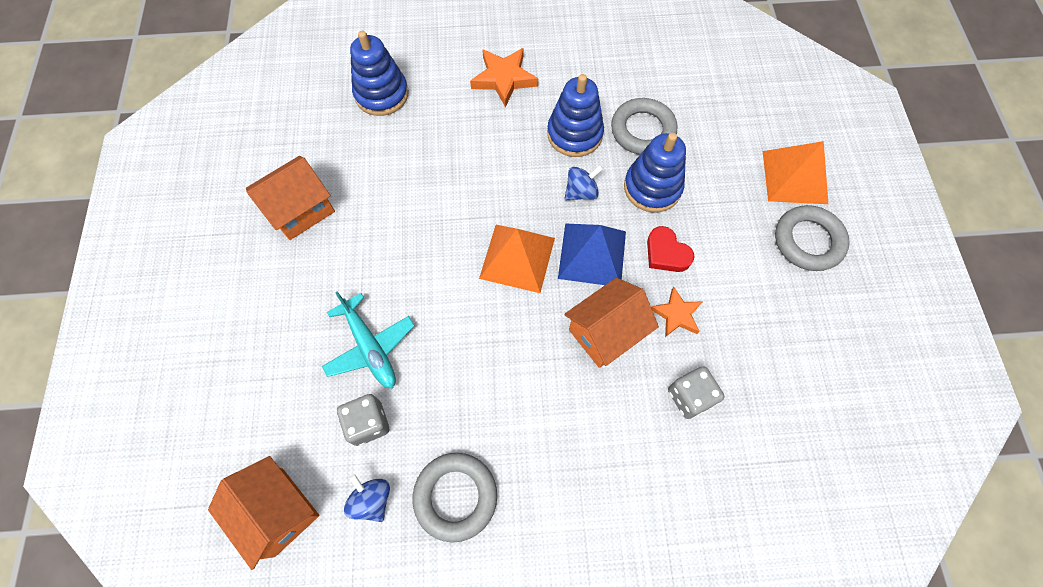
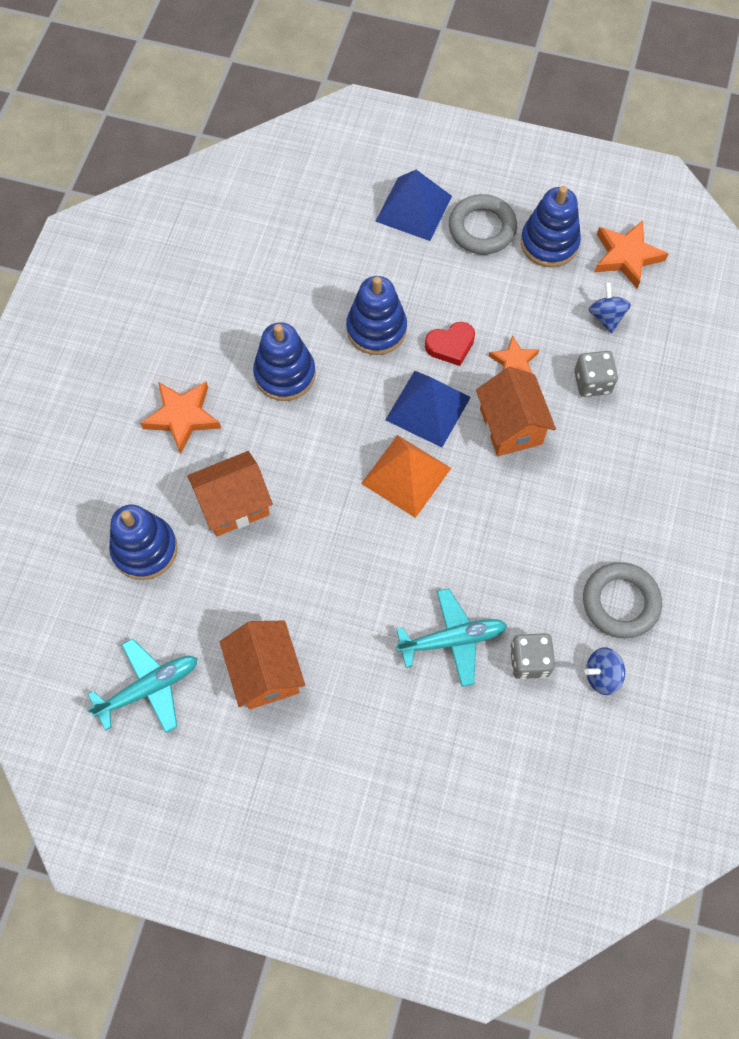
camera: 70 degrees left, 0 degrees up
orange house [208,456,319,570] -> orange house moved to [187,451,273,536]
blue spinning top [565,165,603,200] -> blue spinning top moved to [589,282,631,334]
grey ring [611,98,677,155] -> none
orange pyramid [763,141,828,204] -> blue pyramid [375,170,452,241]
none -> turquoise plane [87,639,198,733]
none -> blue stacking toy [521,186,581,267]
none -> orange star [595,220,669,289]

